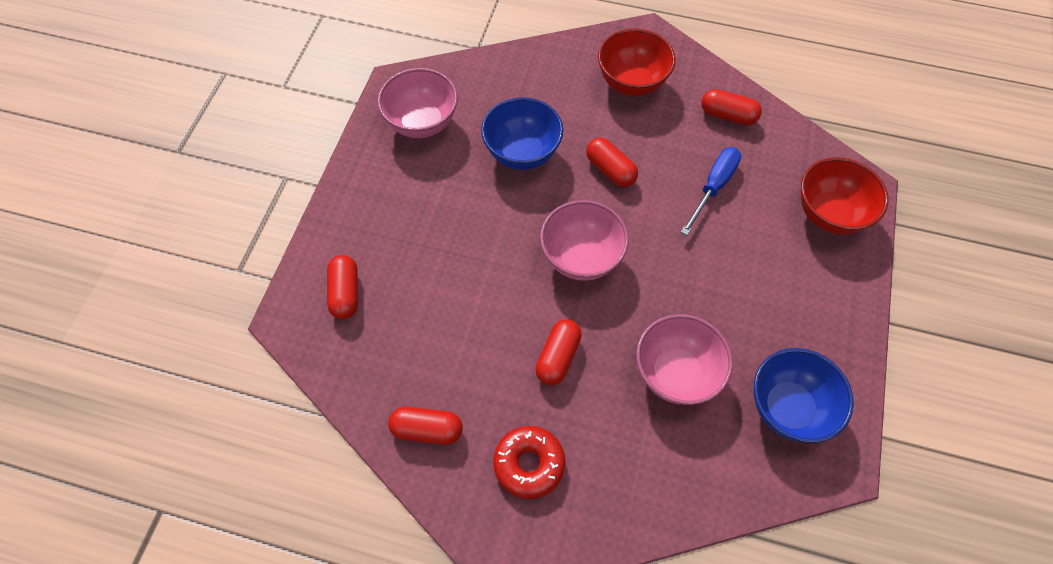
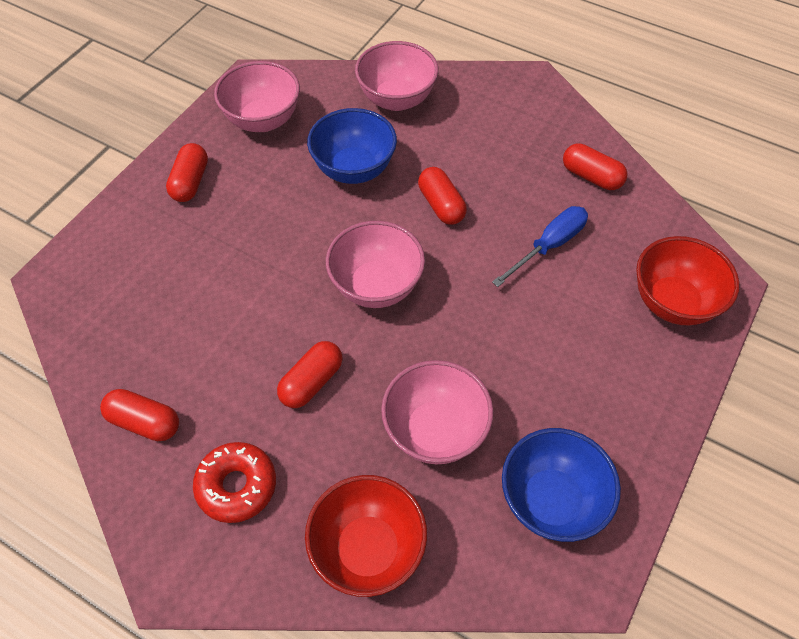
camera: 15 degrees right, 5 degrees down
red capsule [327,255,358,319] -> red capsule moved to [166,143,208,202]
red bowl [598,29,676,96] -> red bowl moved to [305,475,427,597]
none -> pink bowl [355,41,439,111]

